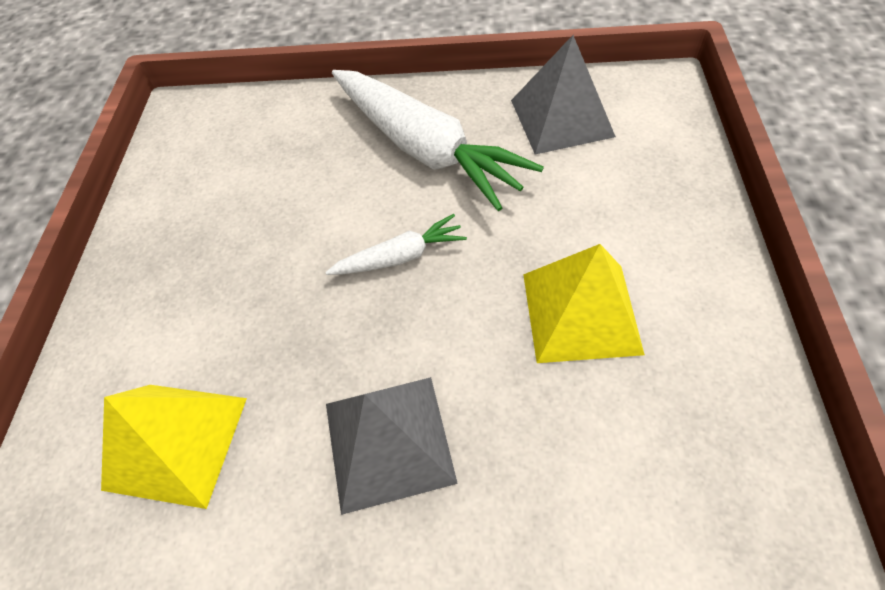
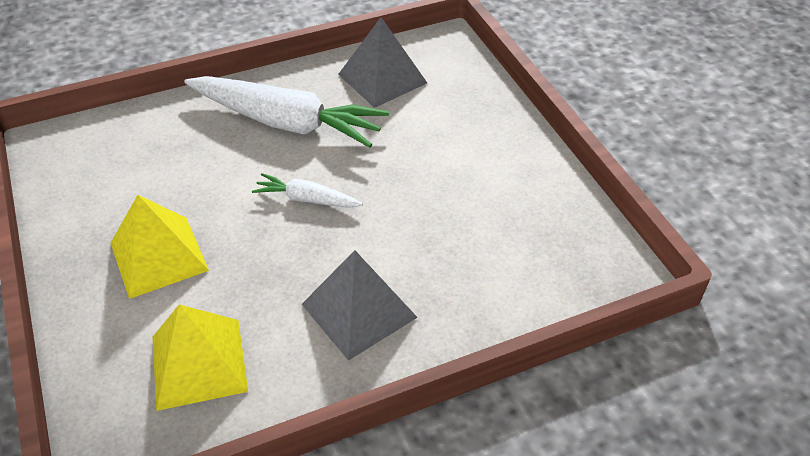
camera: 30 degrees left, 10 degrees down
white carrot [326,214,467,275] -> white carrot turned 120 degrees counterclockwise [252,173,363,208]
yellow pyramid [523,244,645,363] -> yellow pyramid moved to [111,195,209,299]

